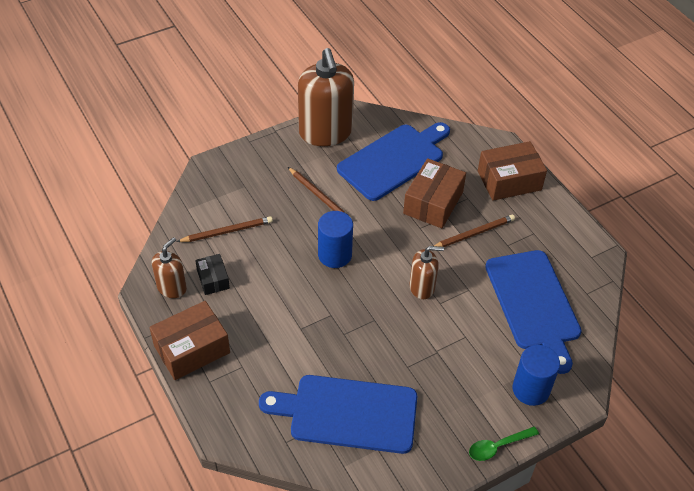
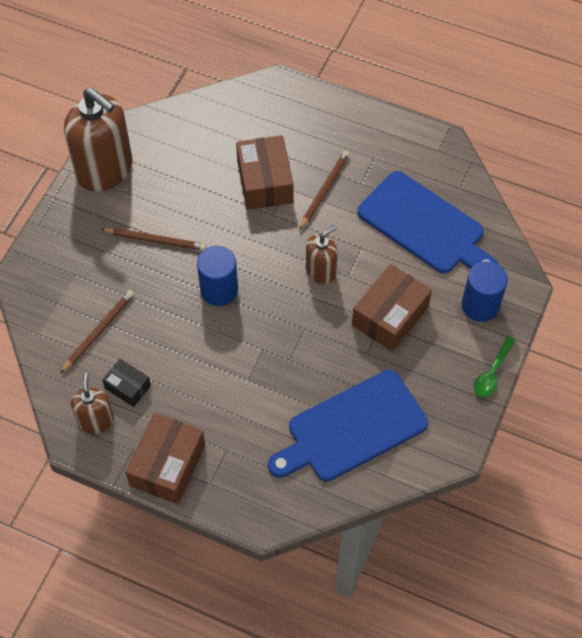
camera: 35 degrees left, 10 degrees up
blue cutting board [337,122,450,201] -> none
brown box [478,141,547,201] -> brown box moved to [352,264,432,352]

